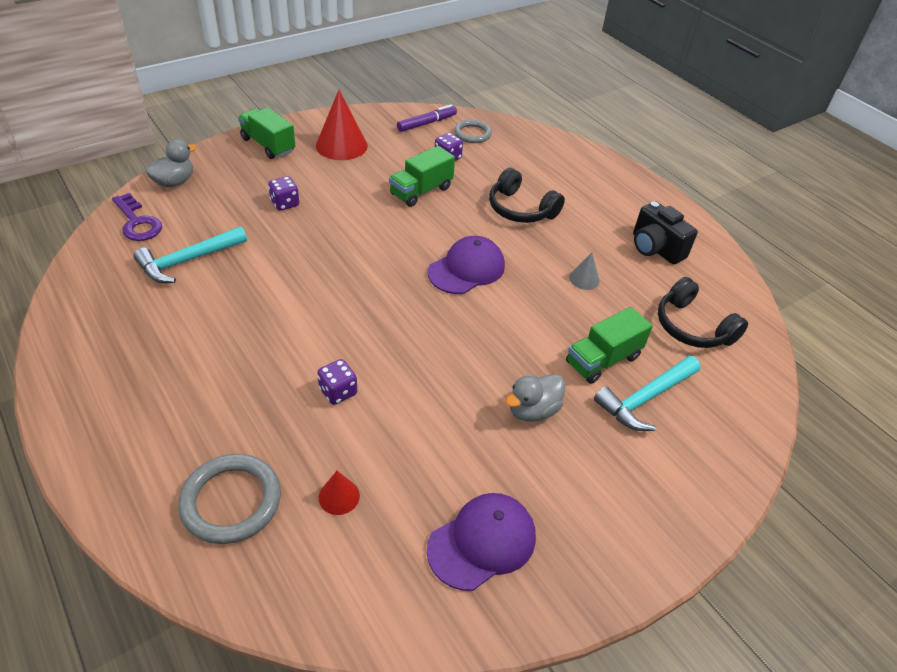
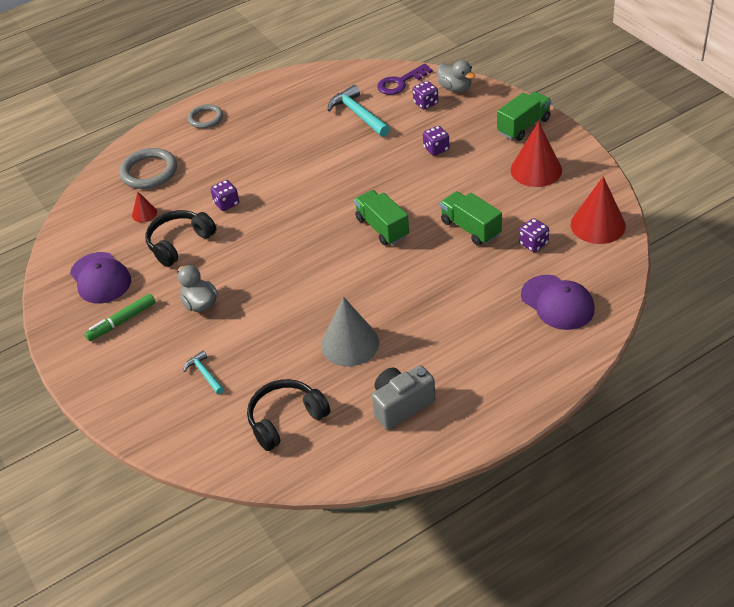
camera: 100 degrees right, 0 degrees up
purple marker [397,105,457,132] -> red cone [571,176,626,244]
purple cap [428,236,505,294] -> purple cap moved to [521,275,595,330]
grey ring [454,120,492,143] -> grey ring moved to [188,104,223,129]
black headphones [489,168,565,223] -> black headphones moved to [145,210,216,267]
green truck [566,307,653,384] -> green truck moved to [354,190,409,245]
grey cone [569,252,600,290] -> grey cone [321,297,379,367], size x2.01
turquoise hammer [594,356,701,431] -> turquoise hammer [183,351,224,394], size x0.56
black camera [633,201,698,264] -> grey camera [372,365,435,430]
none -> green marker [84,294,155,341]
none -> purple dice [413,81,438,110]

